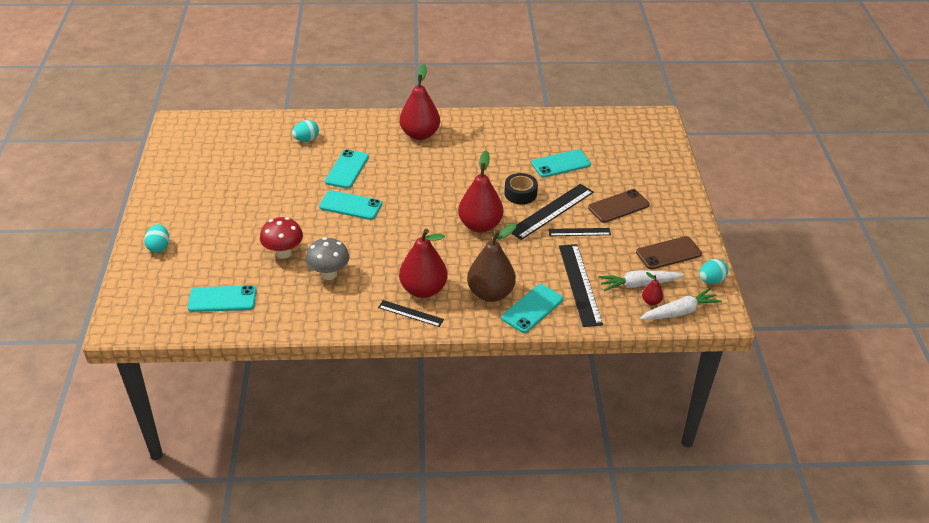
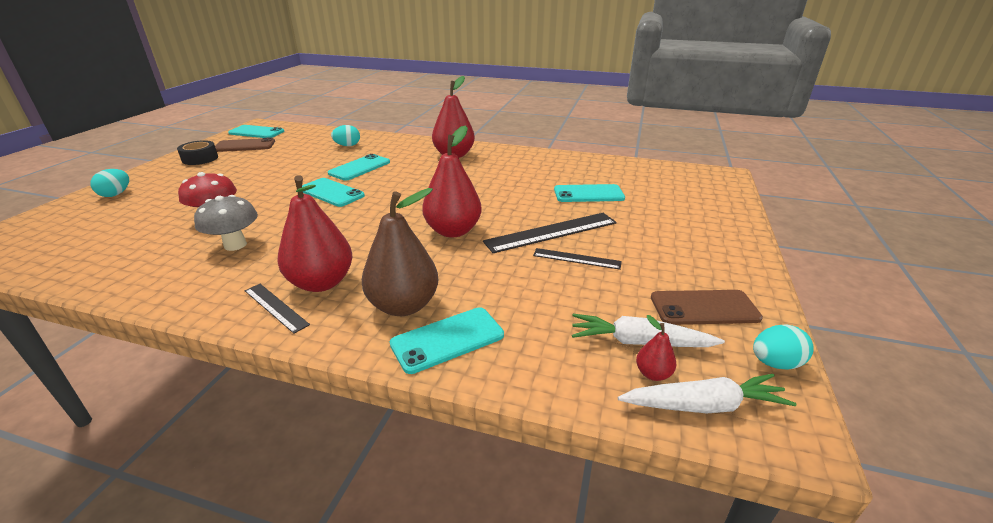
camera: 20 degrees right, 10 degrees down
turquoise phone [188,285,256,312] -> turquoise phone moved to [228,125,284,138]
black tape [504,173,538,204] -> black tape moved to [177,140,218,165]
black ruler [559,244,603,327] -> none
brown phone [588,189,650,223] -> brown phone moved to [215,137,275,152]

